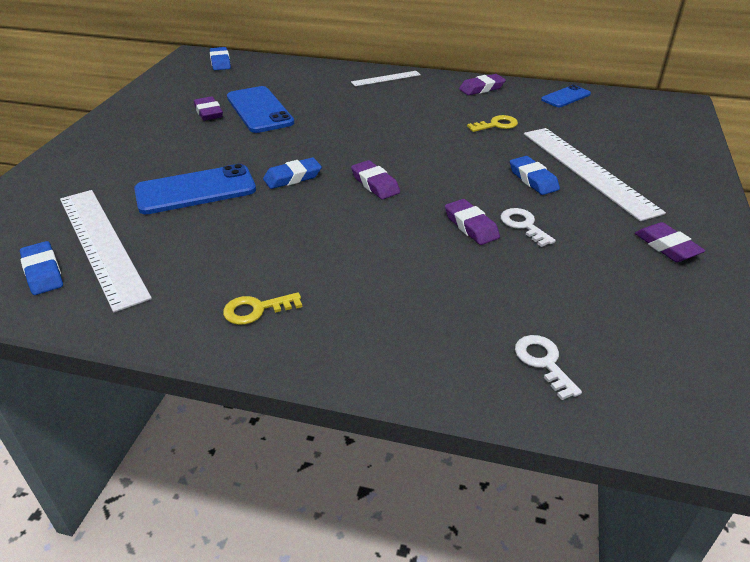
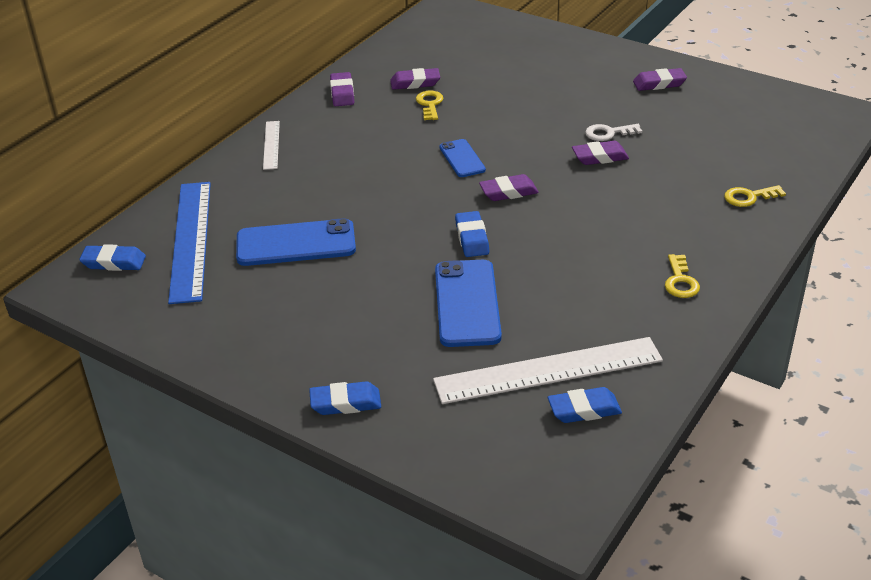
camera: 70 degrees left, 0 degrees up
purple eraser [194,96,223,121] -> purple eraser moved to [390,68,440,90]
blue eraser [510,156,560,195] -> blue eraser moved to [309,381,381,415]
white key [515,335,582,400] -> none
white ruler [524,128,666,221] -> none
blue phone [541,85,591,107] -> blue phone moved to [439,139,486,177]
none -> blue ruler [168,182,211,304]
none -> yellow key [724,185,786,207]

